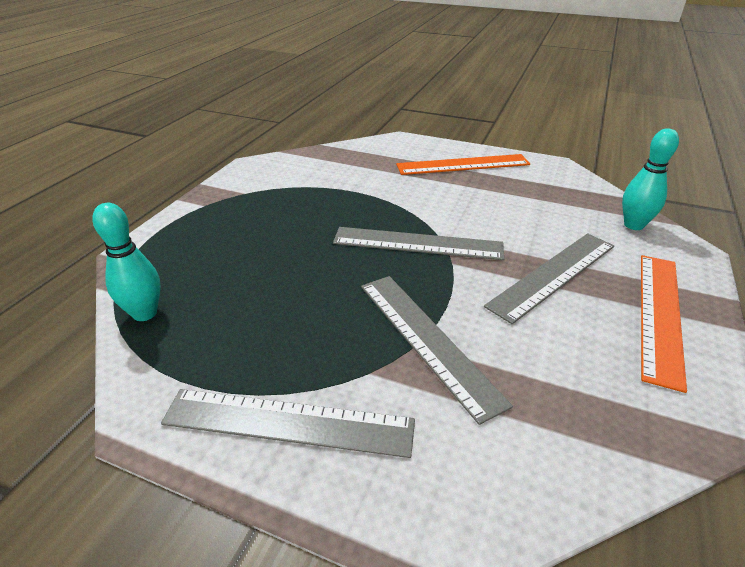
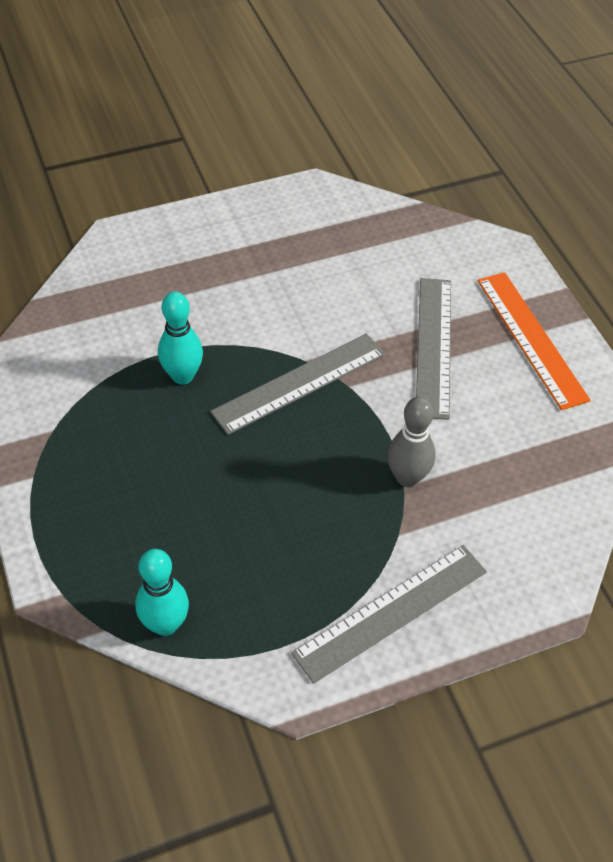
camera: 45 degrees left, 15 degrees up
grey ruler [361,276,513,425] -> grey bowling pin [387,397,436,487]
orange ruler [396,154,530,175] -> none
turquoise bowling pin [622,128,679,230] -> turquoise bowling pin moved to [158,292,203,385]

